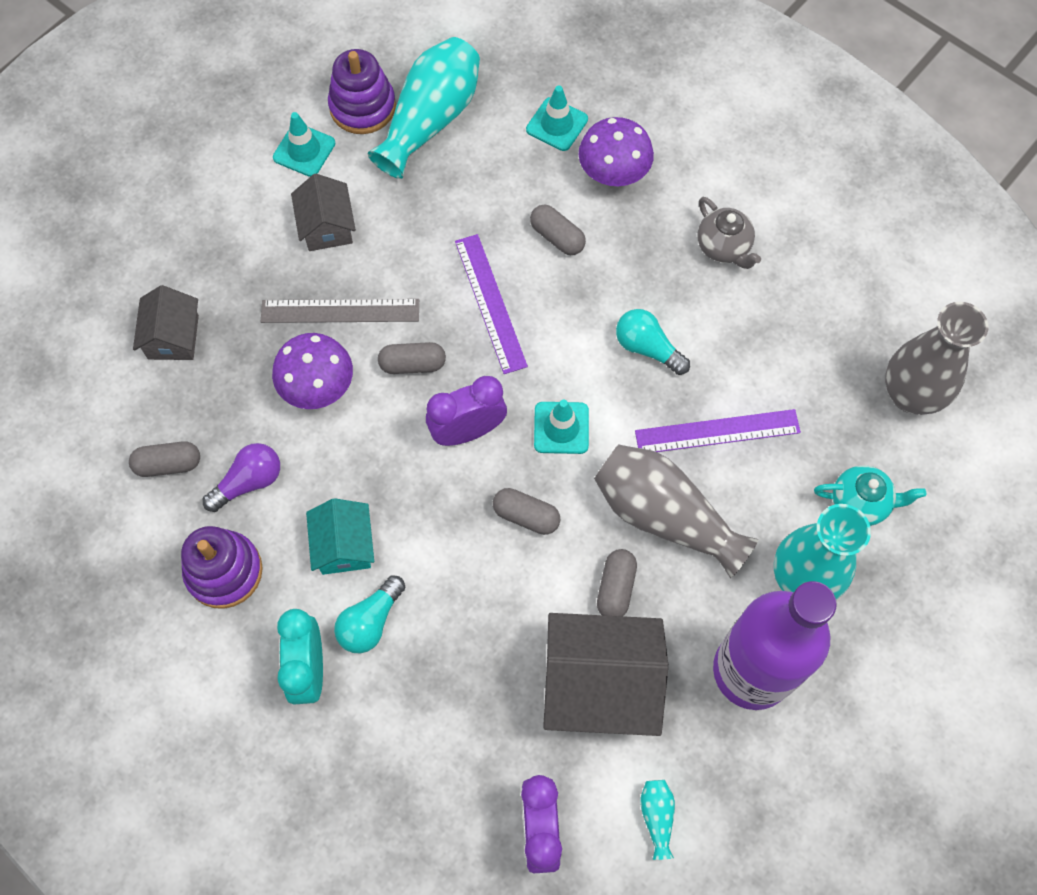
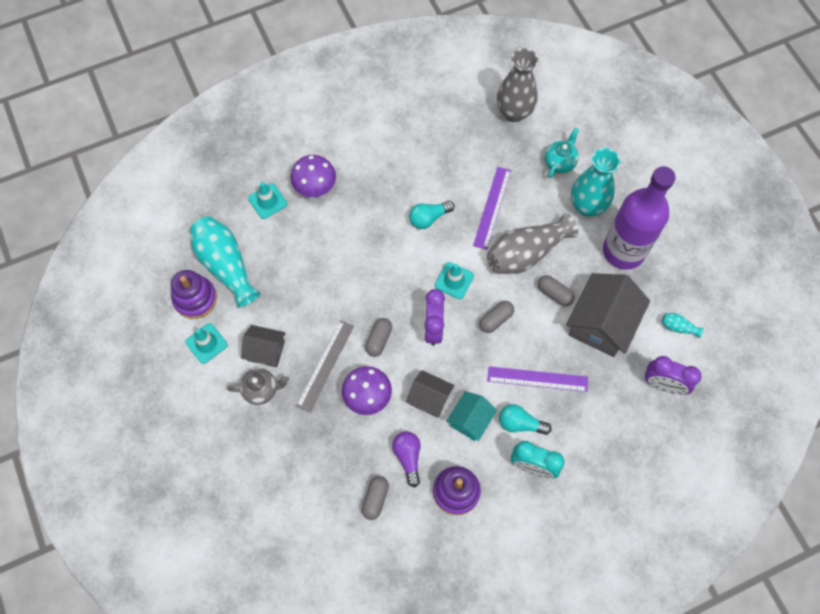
camera: 65 degrees left, 0 degrees up
grey house [133,285,199,360] -> grey house moved to [406,370,454,418]
turquoise house [306,498,374,575] -> turquoise house turned 75 degrees counterclockwise [446,391,497,441]
turquoise light bulb [334,575,405,653] -> turquoise light bulb turned 135 degrees clockwise [499,404,551,435]
purple ruler [455,234,528,374] -> purple ruler moved to [487,366,588,392]
grey capsule [530,205,586,255] -> none
grey teapot [697,197,761,269] -> grey teapot moved to [227,368,289,405]

